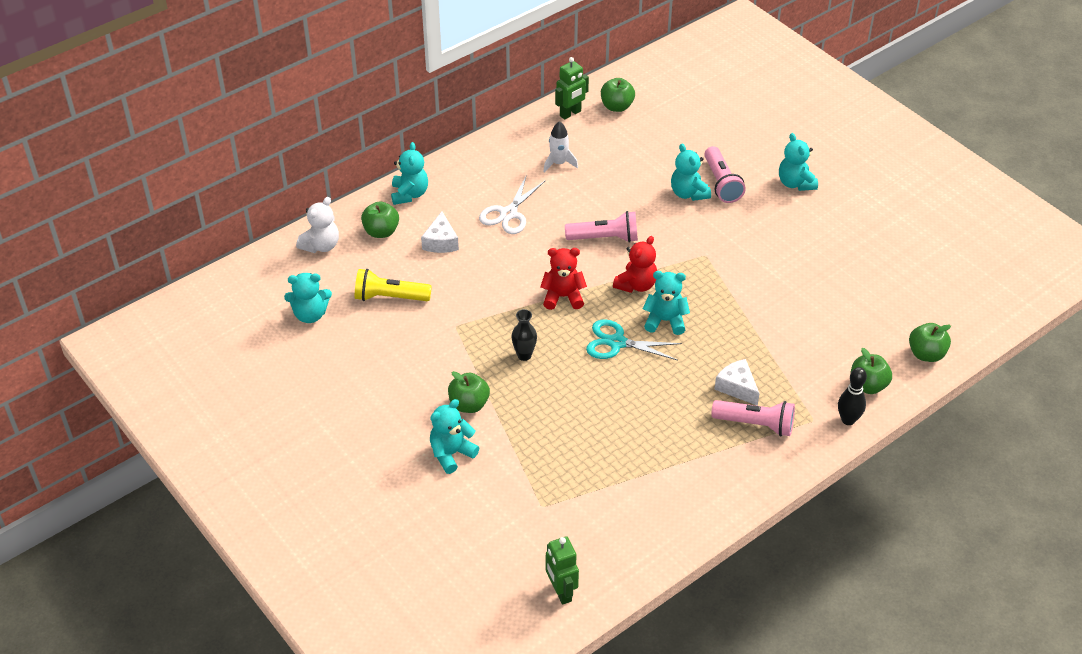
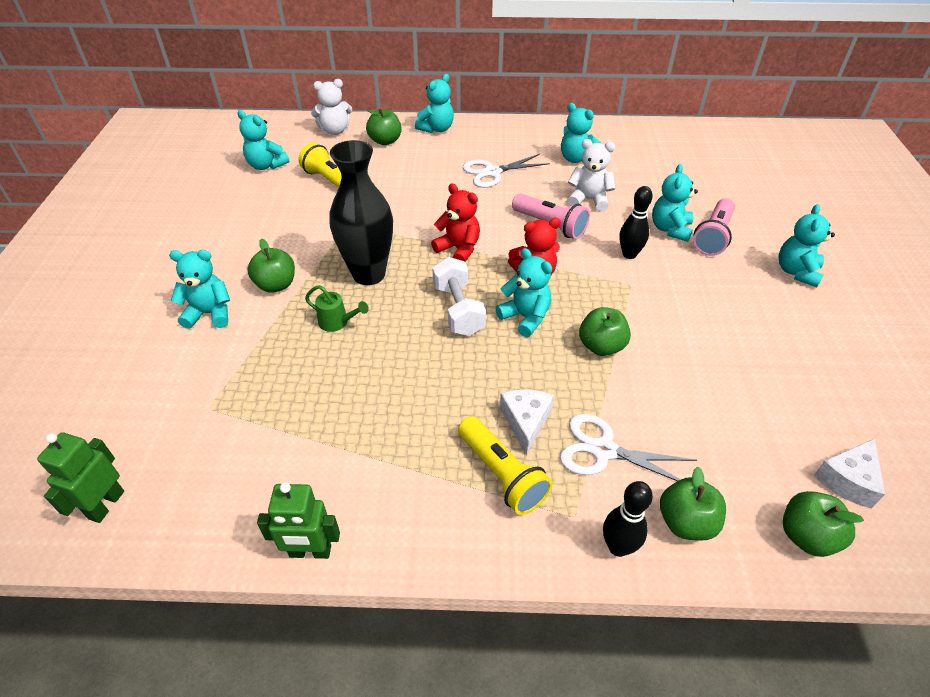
camera: 40 degrees right, 0 degrees up
white cheese [421,211,459,253] -> white cheese moved to [814,438,885,509]
black vase [511,309,537,361] -> black vase [330,140,393,285], size x2.12
white rocket [543,121,578,173] -> turquoise teddy bear [561,103,601,163]
green robot [555,57,589,120] -> green robot moved to [257,482,340,559]
turquoise scissors [586,319,682,360] -> white dumbbell [432,257,486,336]
green apple [601,78,635,112] -> green apple moved to [579,307,631,356]
pink flashlight [711,400,795,436] -> yellow flashlight [458,416,553,515]
none -> green watering can [305,285,369,332]
none -> white scissors [560,414,697,481]
none -> white teddy bear [568,139,615,212]
none -> black bowling pin [619,186,653,259]

